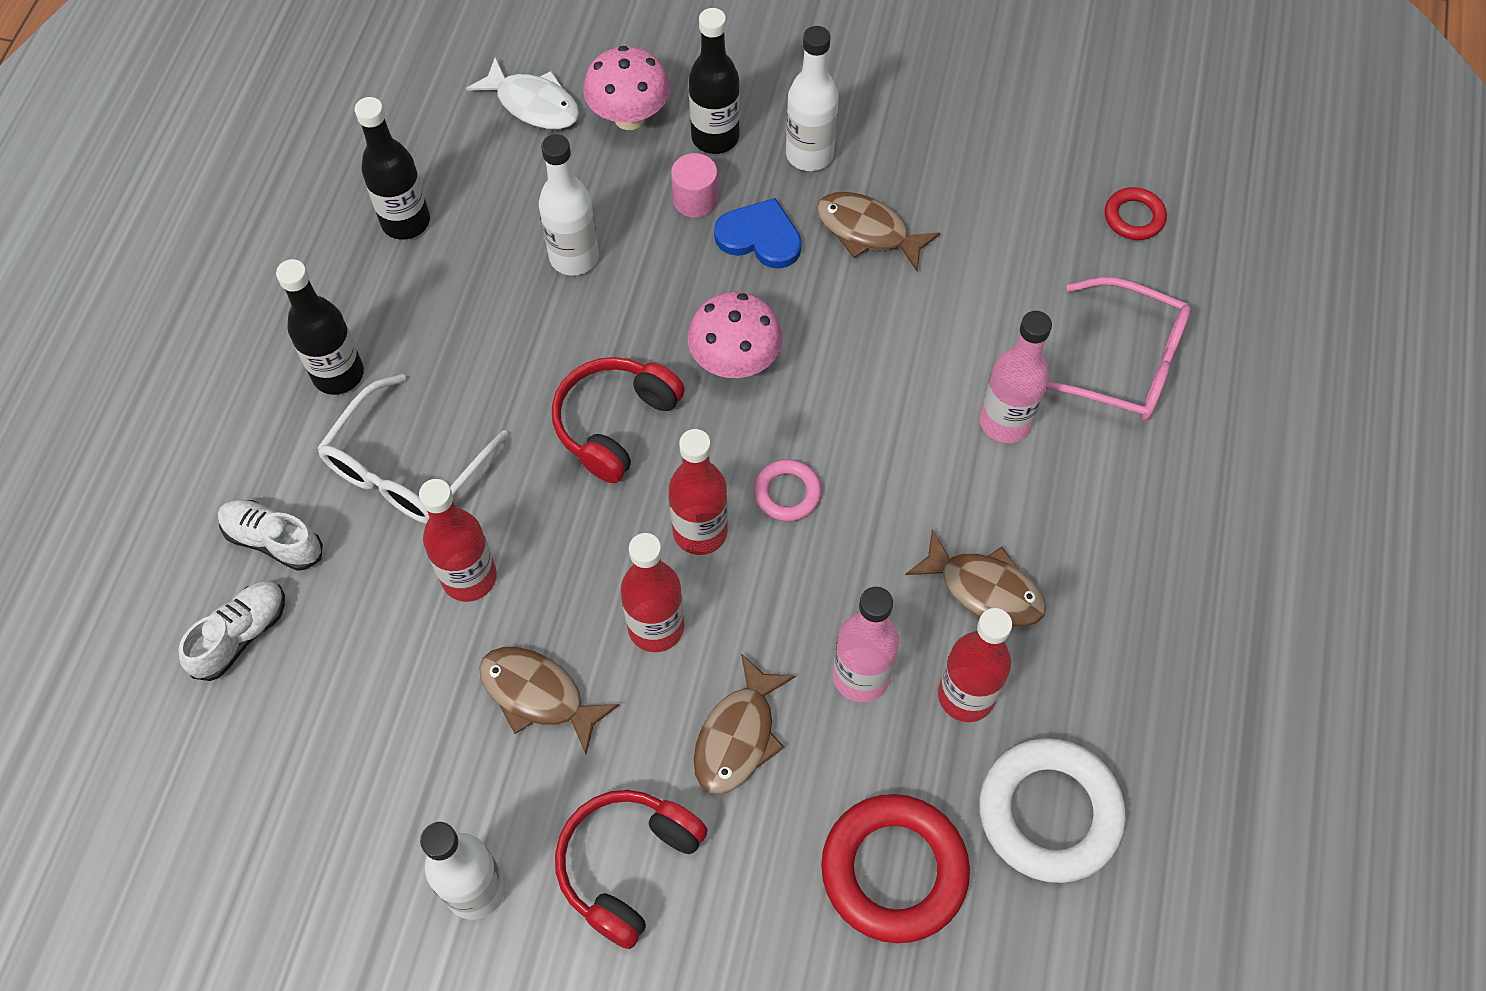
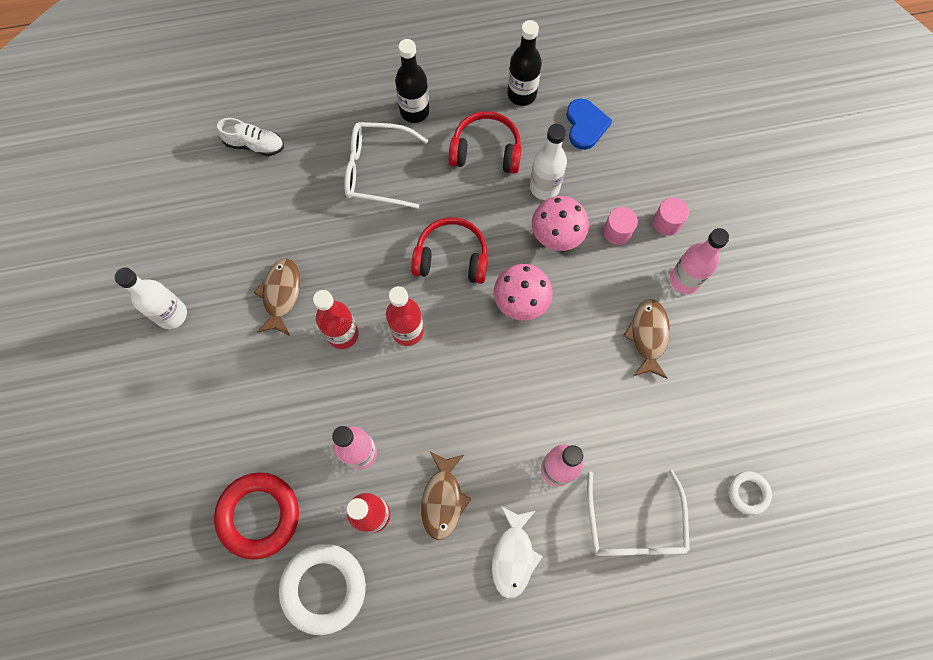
camera: 65 degrees right, 10 degrees up
white shoe [218,499,323,571] -> none
red bottle [419,479,497,602] -> none
white fish [466,57,580,129] -> white fish moved to [492,506,543,599]
red headphones [555,790,708,949] -> red headphones moved to [448,111,522,174]
pink mushroom [583,46,670,130] -> pink mushroom moved to [532,196,589,251]
black bottle [689,8,740,154] -> pink cylinder [653,197,689,236]
brown fish [694,653,796,794] -> none
blue heart [714,198,802,269] -> blue heart moved to [566,99,612,150]
pink ring [754,459,822,522] -> none
white bottle [786,26,839,171] -> pink bottle [670,228,729,294]
pink glasses [1046,277,1191,421] -> white glasses [587,470,690,556]
red ring [1105,187,1167,240] -> white ring [728,471,772,515]

